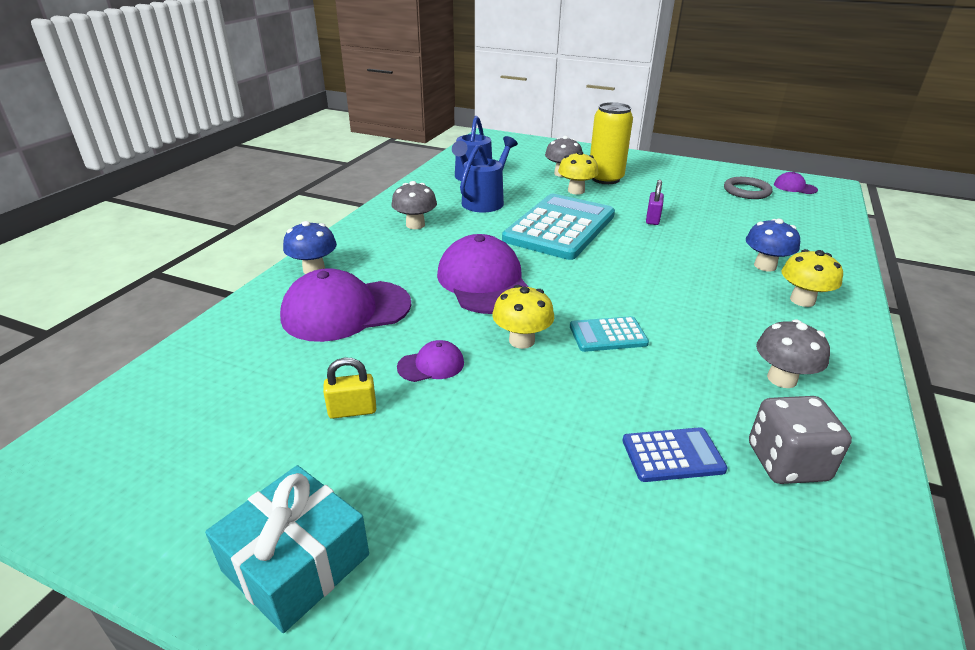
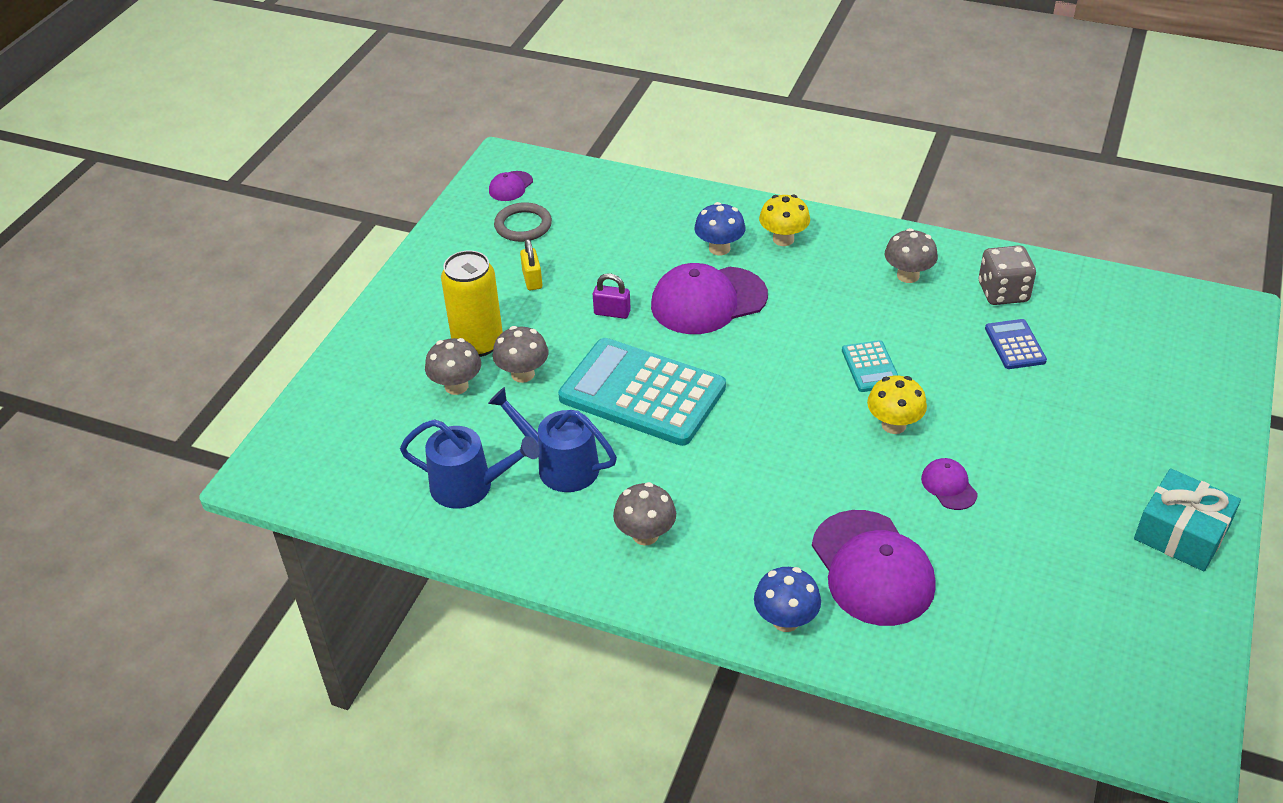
camera: 90 degrees left, 10 degrees up
yellow padlock [323,358,376,419] -> yellow padlock moved to [520,239,542,290]
purple cap [437,234,528,314] -> purple cap moved to [651,263,768,334]
yellow mushroom [558,151,599,195] -> grey mushroom [493,326,548,383]

